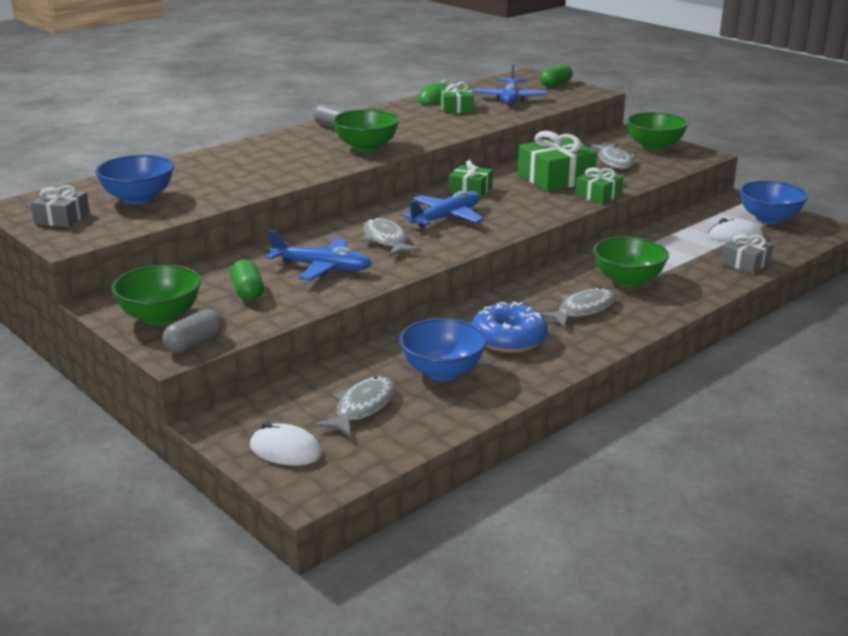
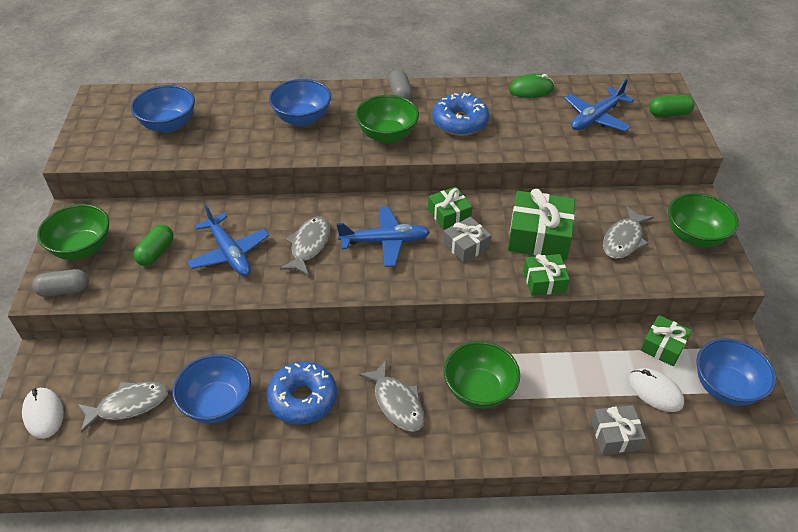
camera: 40 degrees right, 20 degrees up
grey gift [31,185,90,227] -> grey gift moved to [443,217,492,263]
green gift [440,82,474,113] -> green gift moved to [641,315,692,366]
grey fish [540,287,616,328] -> grey fish turned 60 degrees clockwise [359,361,424,432]
none -> blue bowl [269,79,331,126]
none -> blue donut [432,93,489,136]

